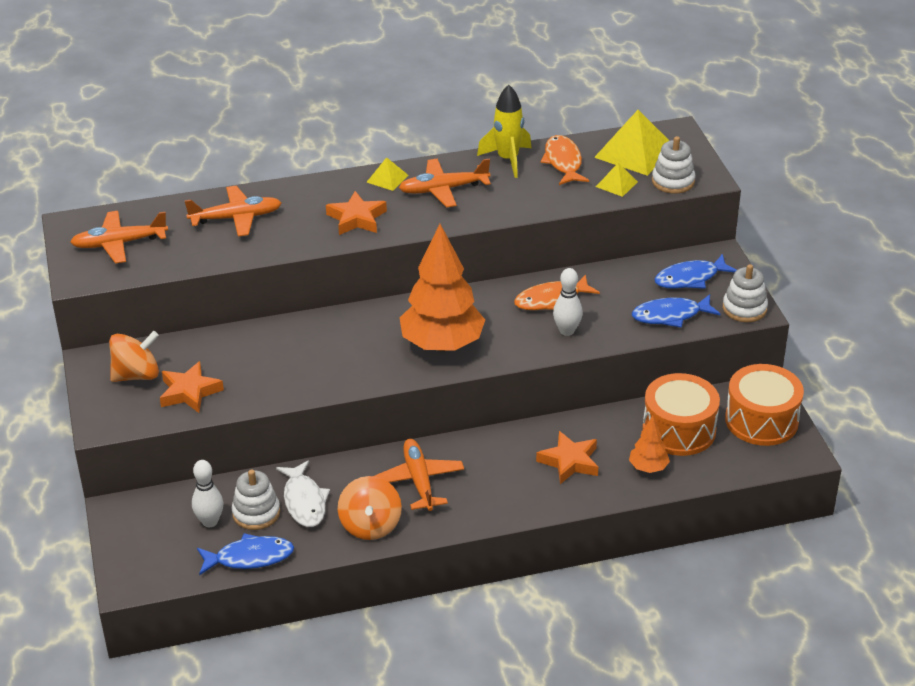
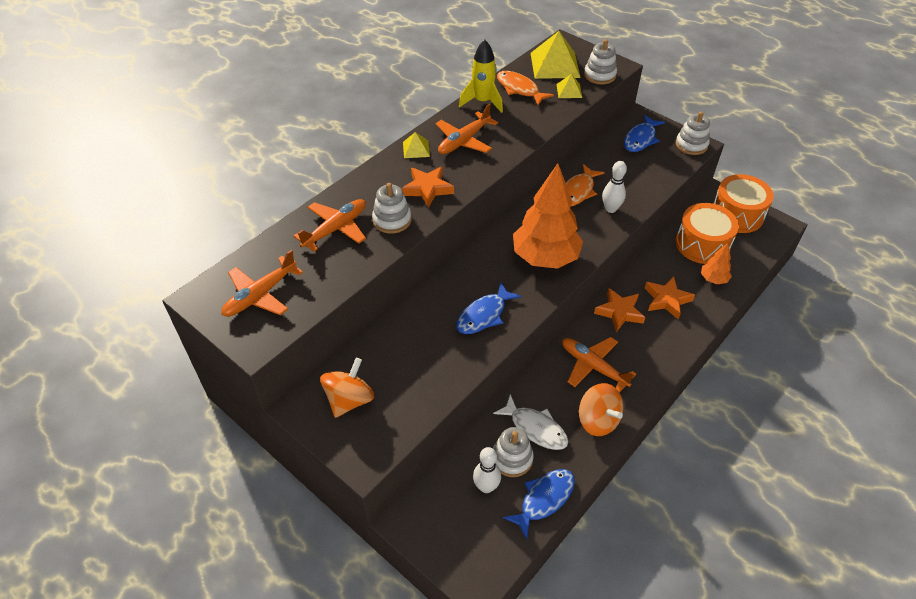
camera: 35 degrees left, 10 degrees up
orange star [160,361,224,413] -> orange star moved to [594,288,645,332]
blue fish [632,294,721,328] -> blue fish moved to [456,282,521,334]
none -> white stacking toy [372,183,412,234]

